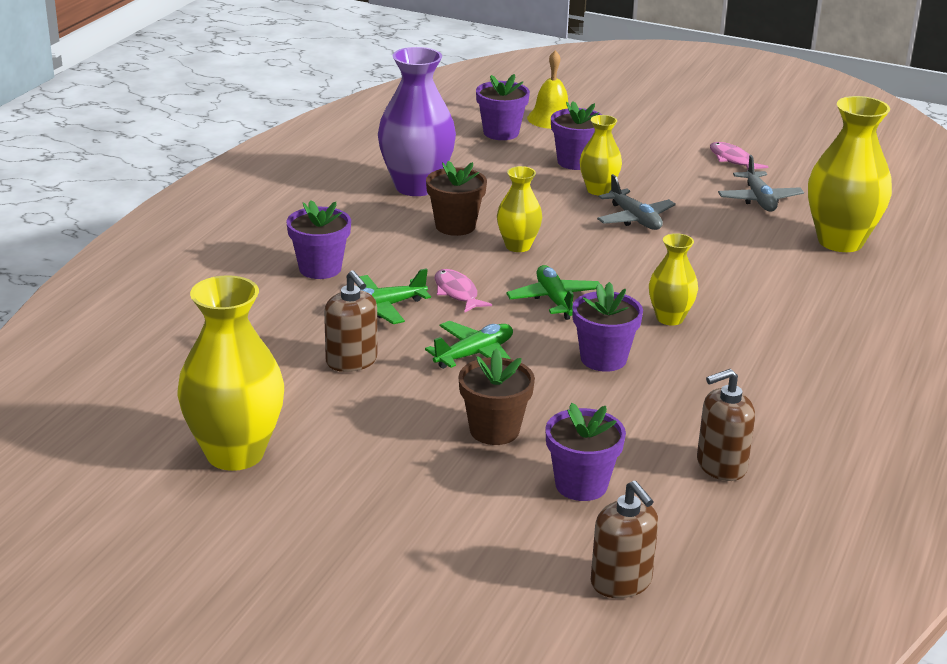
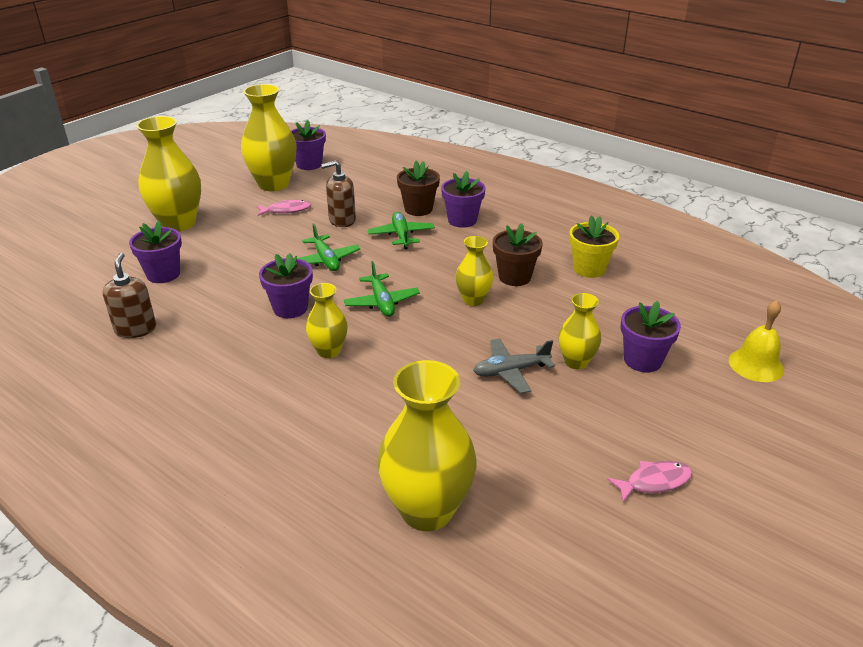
camera: 105 degrees right, 5 degrees up
purple vase [378,47,456,196] -> yellow flower pot [569,215,619,278]
pink fish [435,269,492,313] -> pink fish moved to [257,200,311,216]
brown flower pot [458,348,535,445] -> brown flower pot moved to [397,161,440,216]
purple flower pot [476,74,530,140] -> purple flower pot moved to [291,120,326,170]
green plane [506,265,600,320] -> green plane turned 75 degrees clockwise [344,261,420,317]
brown soap dispenser [591,481,659,598] -> none
grey plane [718,155,804,212] -> none
none -> yellow vase [136,116,201,232]

